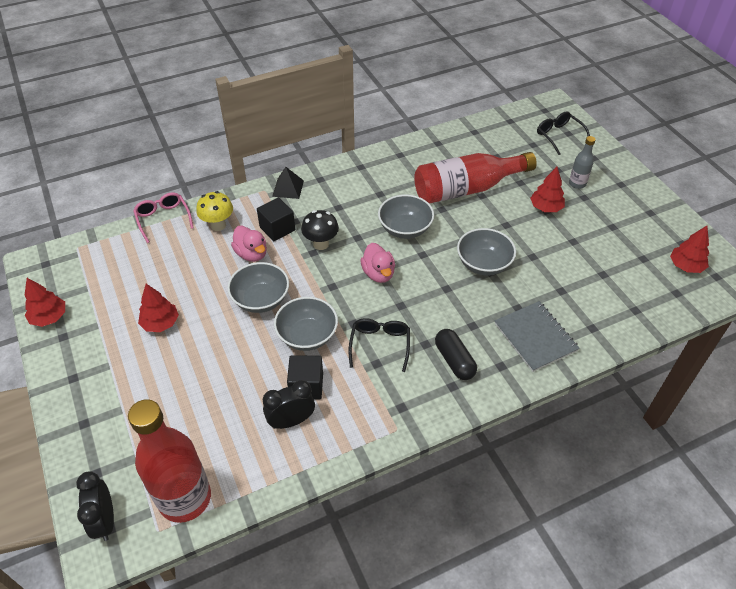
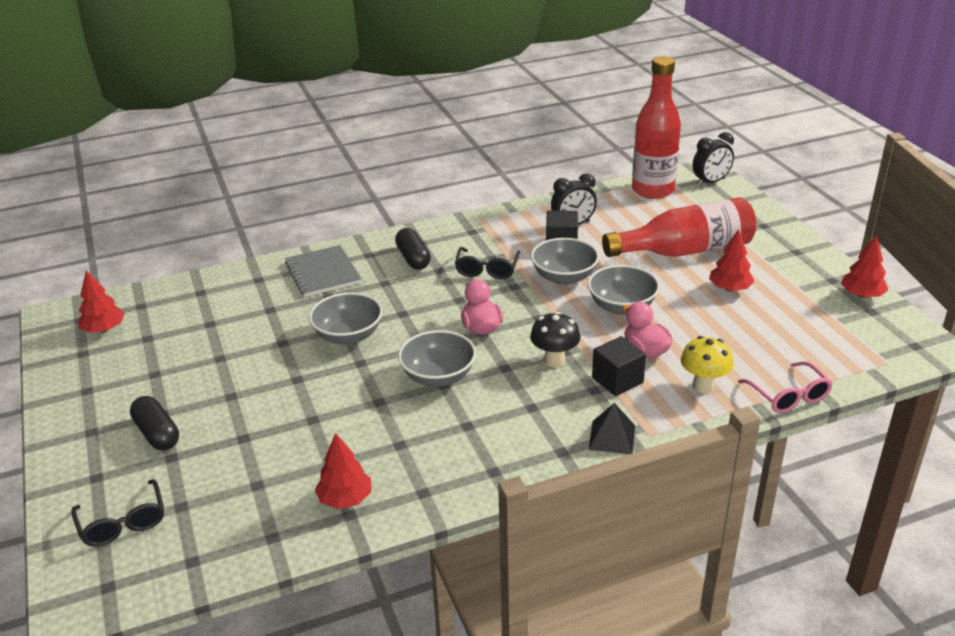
camera: 175 degrees left, 15 degrees down
black clock [76,472,114,541] -> black clock turned 75 degrees clockwise [693,132,734,186]
red bottle [414,152,537,204] -> red bottle moved to [602,197,756,257]
red tree [530,167,565,212] -> red tree moved to [315,433,371,509]
grey bottle [569,136,596,189] -> black capsule [130,396,179,450]

